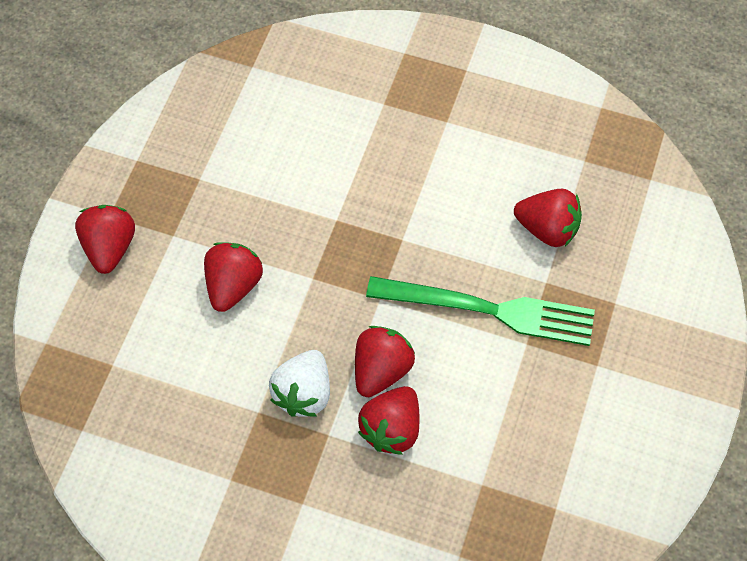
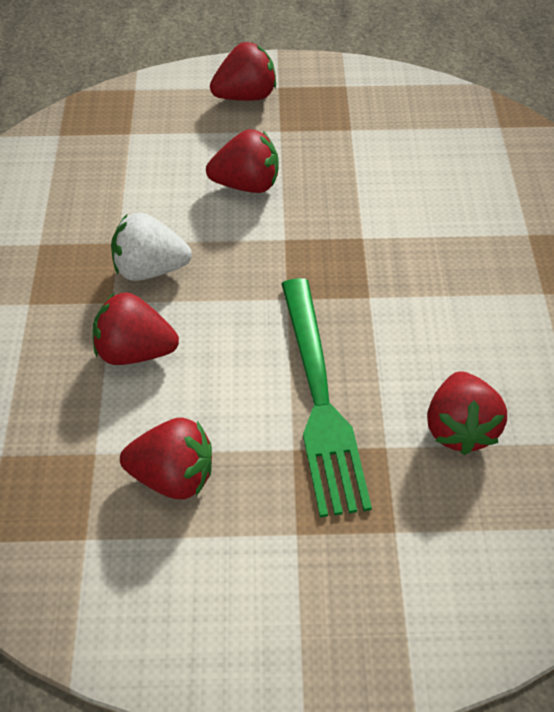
camera: 70 degrees right, 10 degrees down
red strawberry [355,326,415,397] -> red strawberry moved to [120,418,212,499]

